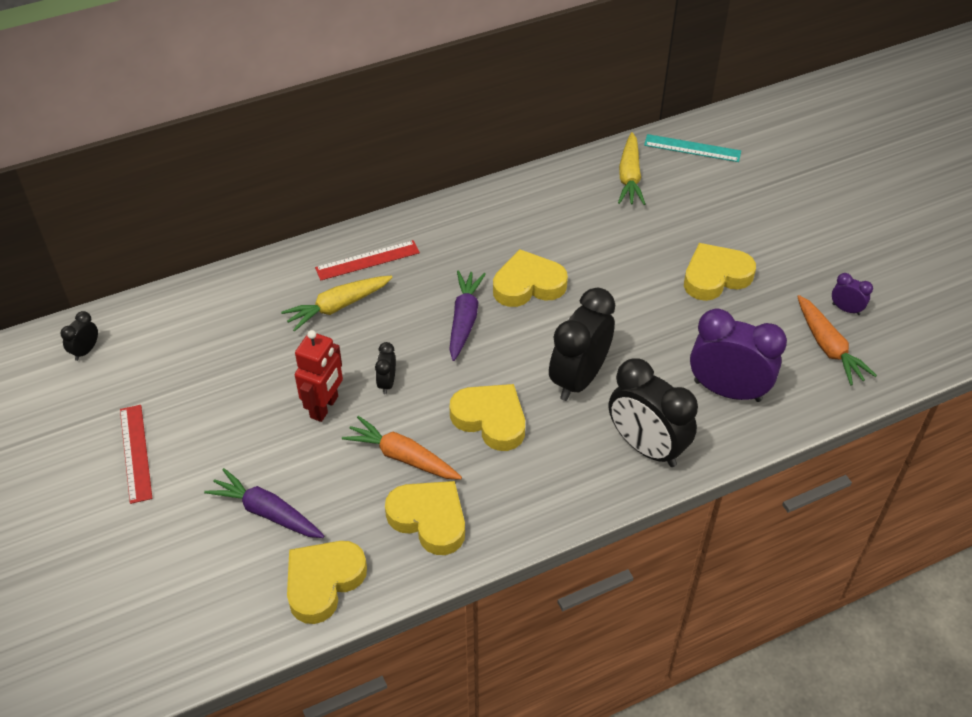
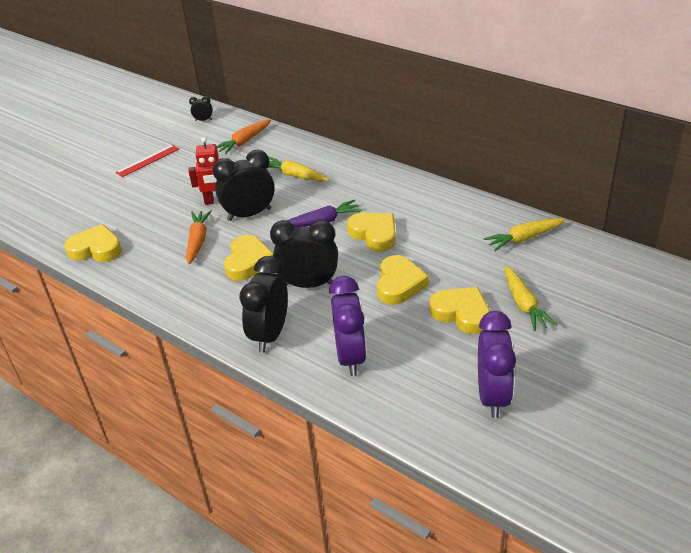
camera: 65 degrees right, 10 degrees down
purple carrot [204,468,324,538] -> none
red ruler [315,240,420,281] -> none
black clock [375,342,396,394] -> black clock [213,150,275,221], size x2.23
yellow heart [385,481,465,555] -> yellow heart moved to [377,255,429,305]
turquoise ruler [644,134,741,162] -> none
orange carrot [797,295,877,386] -> orange carrot moved to [217,120,271,155]
purple clock [832,273,873,315] -> purple clock [478,311,516,418], size x2.23
none -> yellow carrot [504,266,557,331]

